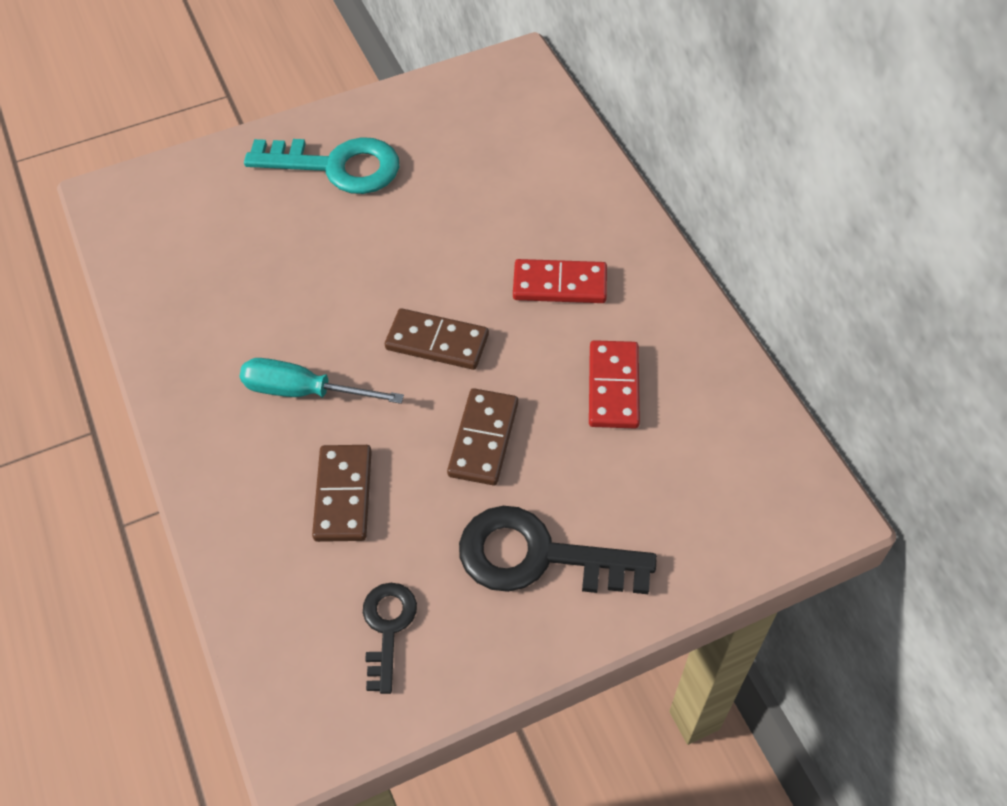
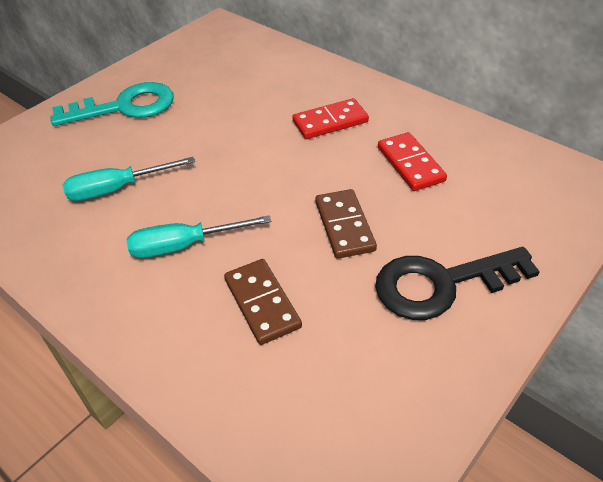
camera: 25 degrees left, 10 degrees down
black key [363,583,417,694] -> none
brown domino [385,308,489,370] -> none
none -> turquoise screwdriver [63,157,195,201]

